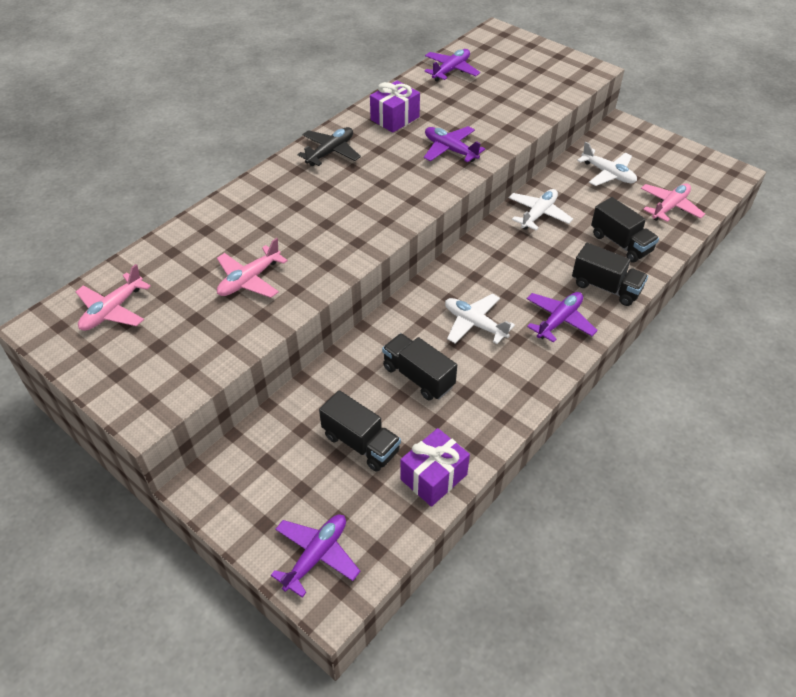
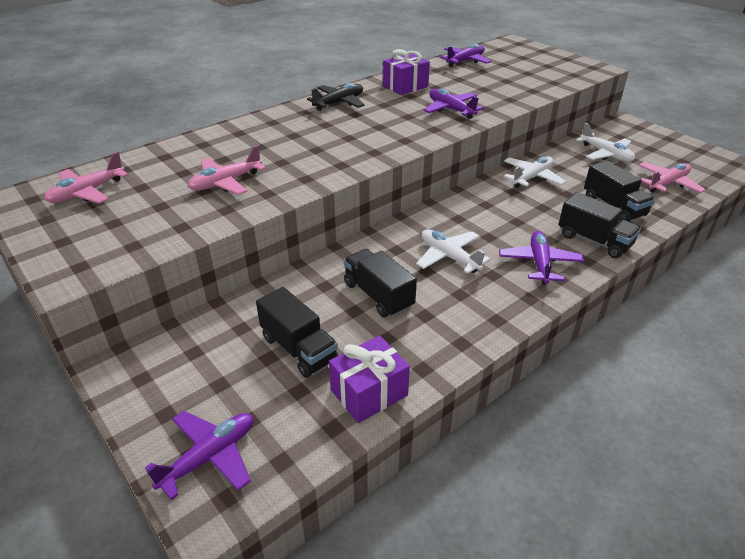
camera: 10 degrees right, 10 degrees down
purple plane [527,292,598,343] -> purple plane turned 45 degrees counterclockwise [499,231,584,285]

